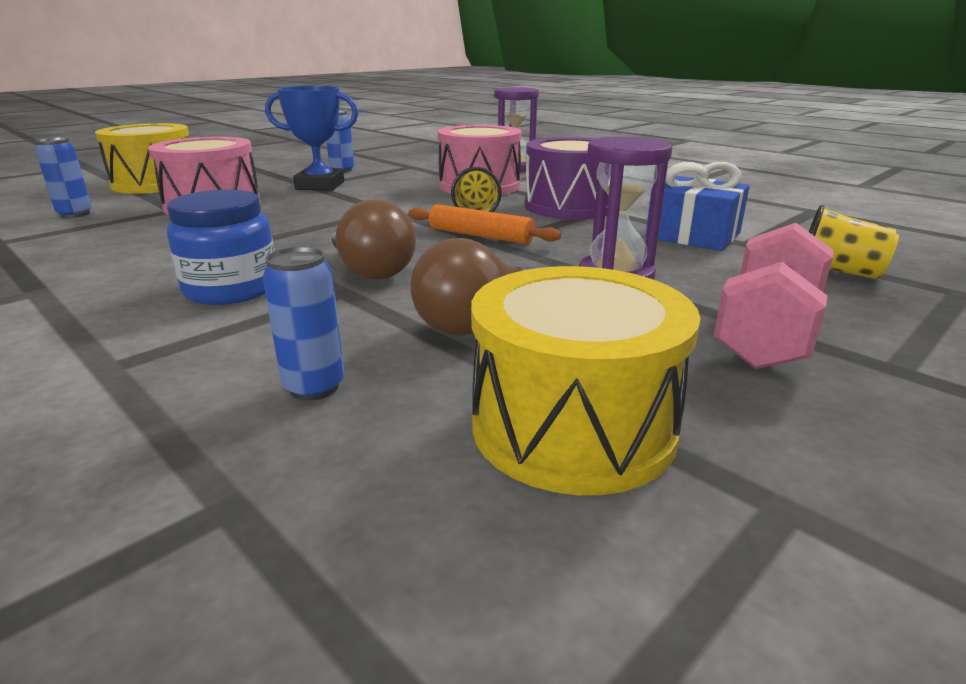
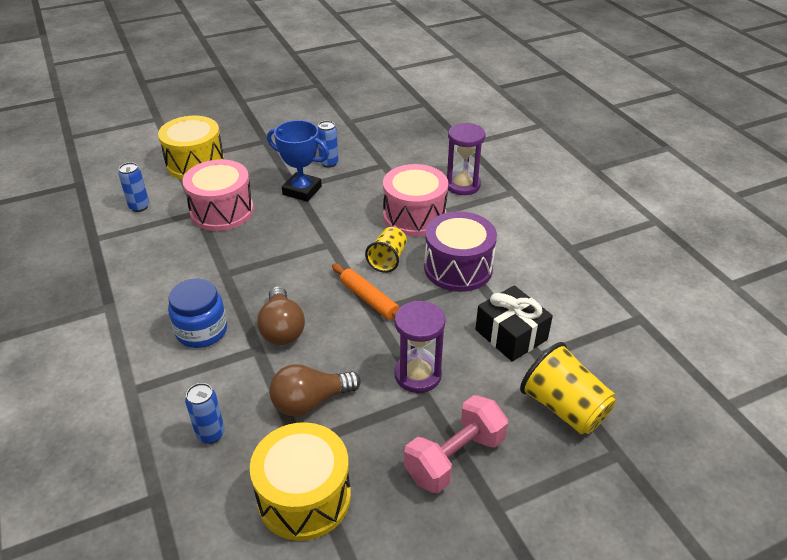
camera: 20 degrees right, 15 degrees up
blue gift [645,162,750,251] -> black gift [475,285,553,362]
yellow cup [809,205,899,279] -> yellow cup [520,342,616,434], size x1.52

